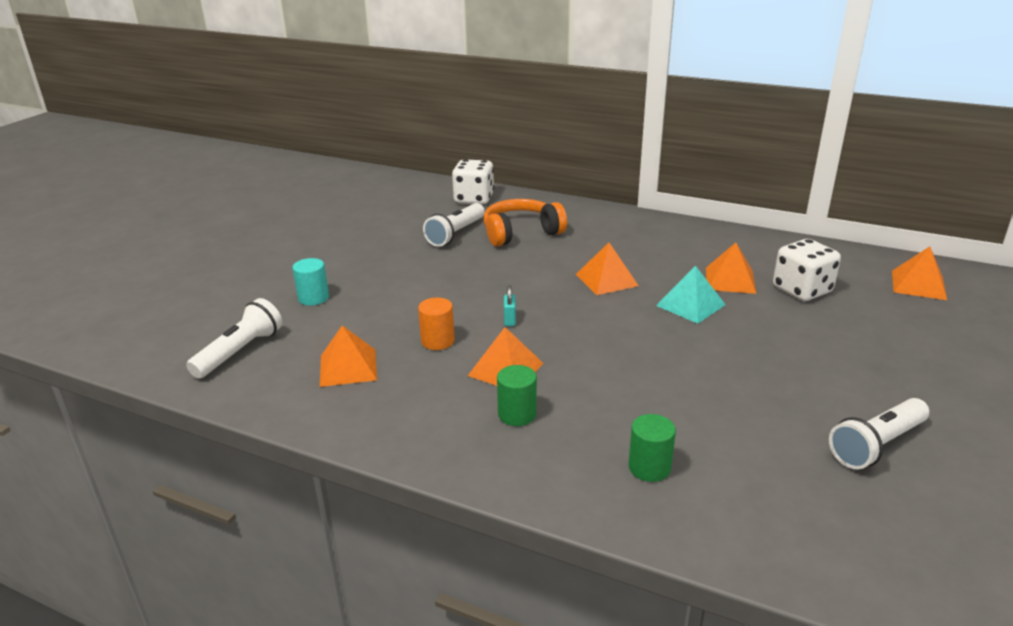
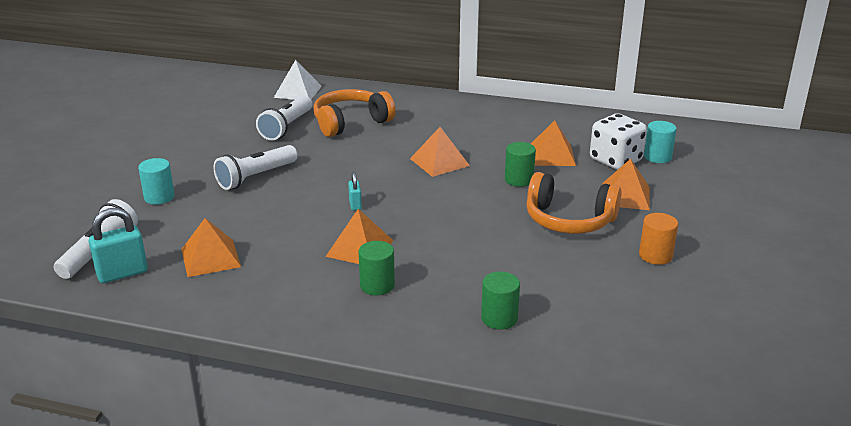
camera: 10 degrees left, 0 degrees up
orange cylinder [418,298,455,350] -> orange cylinder moved to [639,213,678,265]
white dice [452,159,494,205] -> white pyramid [274,60,322,100]
turquoise pyramid [656,266,726,324] -> green cylinder [505,142,536,187]
white flashlight [829,398,929,469] -> white flashlight moved to [213,145,298,190]
orange pyramid [892,246,947,300] -> orange pyramid moved to [603,159,650,210]
none -> turquoise padlock [89,208,148,283]
none -> orange headphones [526,172,622,234]
none -> turquoise cylinder [644,121,677,163]

